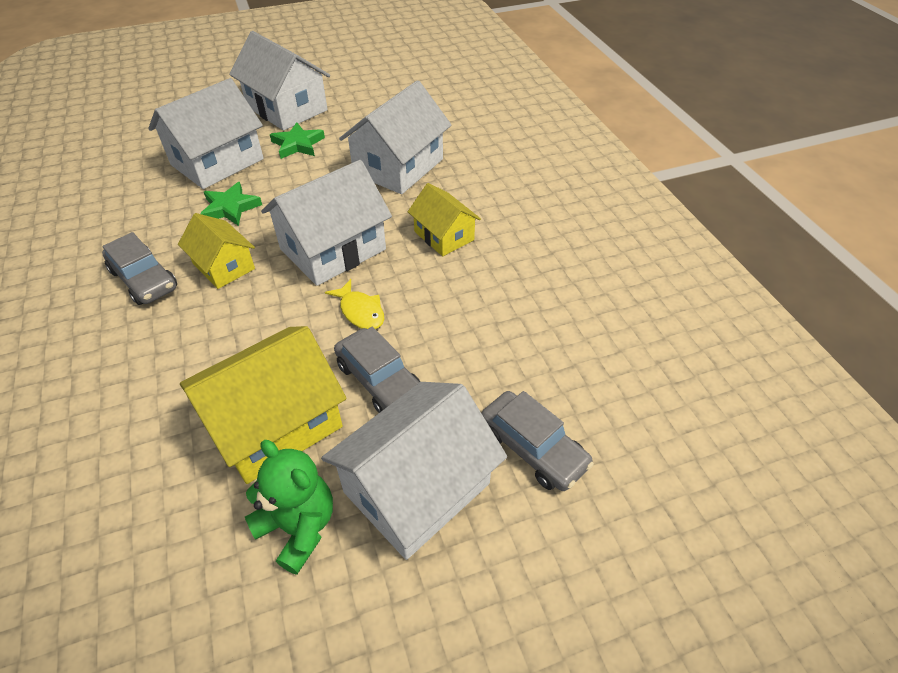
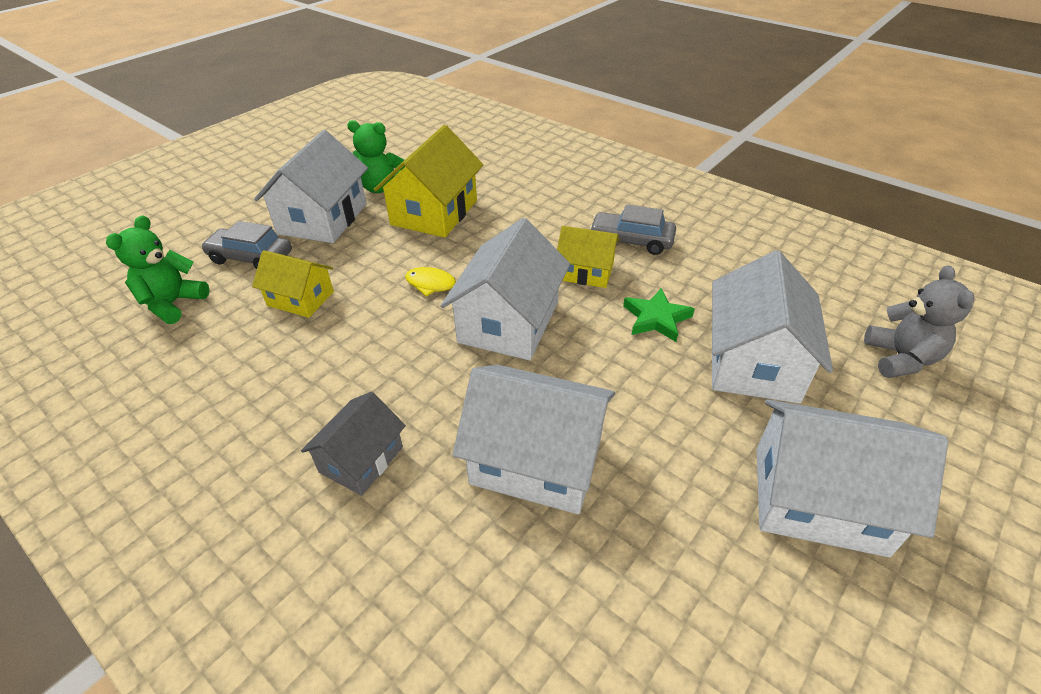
camera: 150 degrees right, 5 degrees down
green star [270,122,325,159] -> none
grey car [334,327,420,413] -> none
white house [339,80,451,194] -> white house turned 75 degrees counterclockwise [452,365,615,514]
yellow house [408,183,481,256] -> yellow house moved to [252,250,334,318]
none -> green teddy bear [106,215,209,324]
none -> grey house [301,392,406,496]
none -> grey teddy bear [864,265,974,378]

